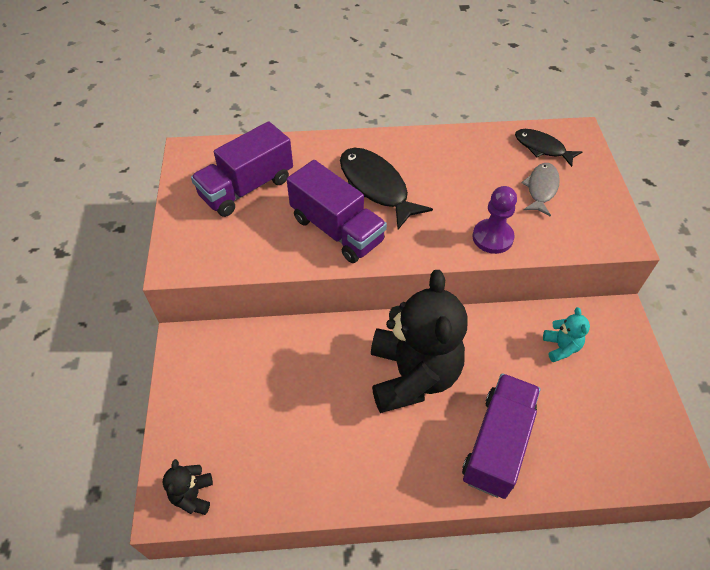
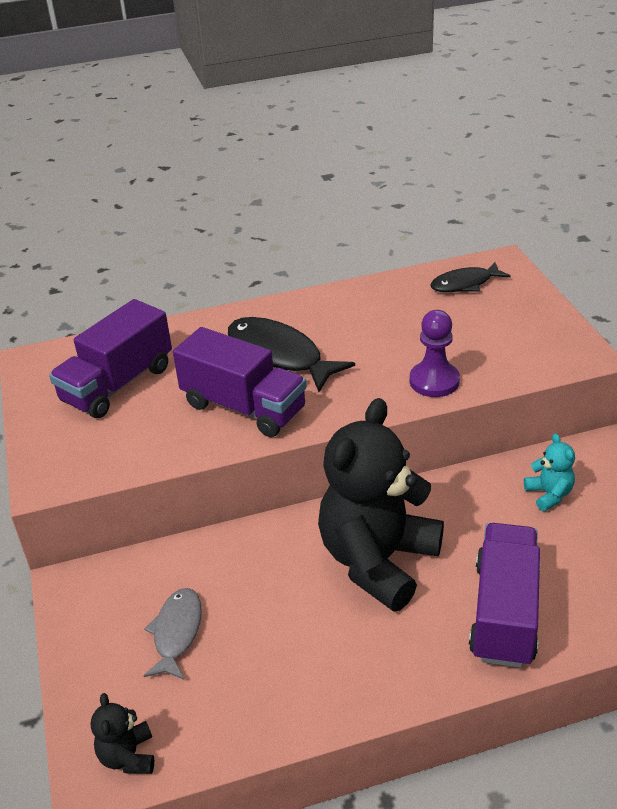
camera: 10 degrees left, 15 degrees down
black teddy bear [371,270,467,413] -> black teddy bear turned 135 degrees counterclockwise [318,398,444,612]
black fish [515,129,583,167] -> black fish turned 45 degrees counterclockwise [430,262,511,292]
grey fish [521,163,560,217] -> grey fish moved to [144,588,202,680]

